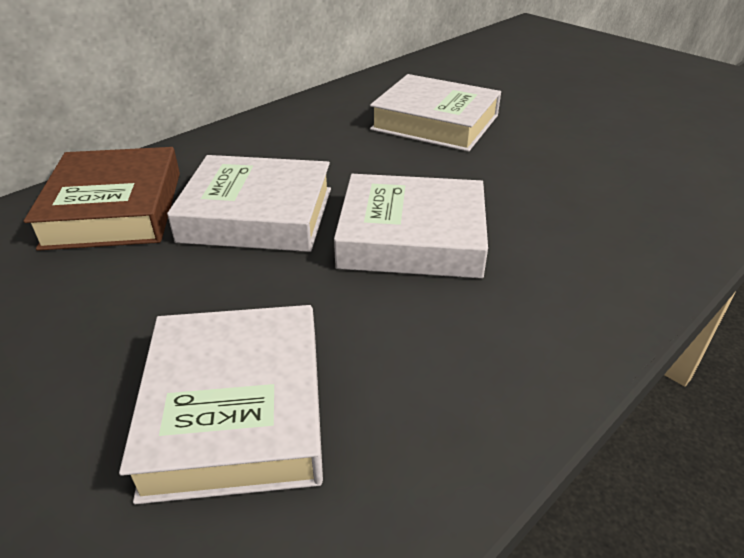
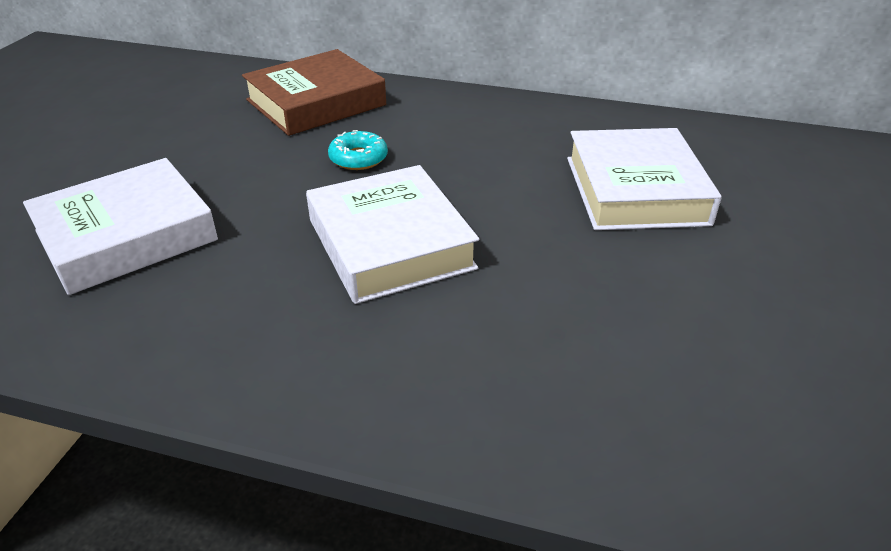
camera: 60 degrees right, 0 degrees up
white book [167,155,331,252] -> turquoise donut [328,130,388,170]

